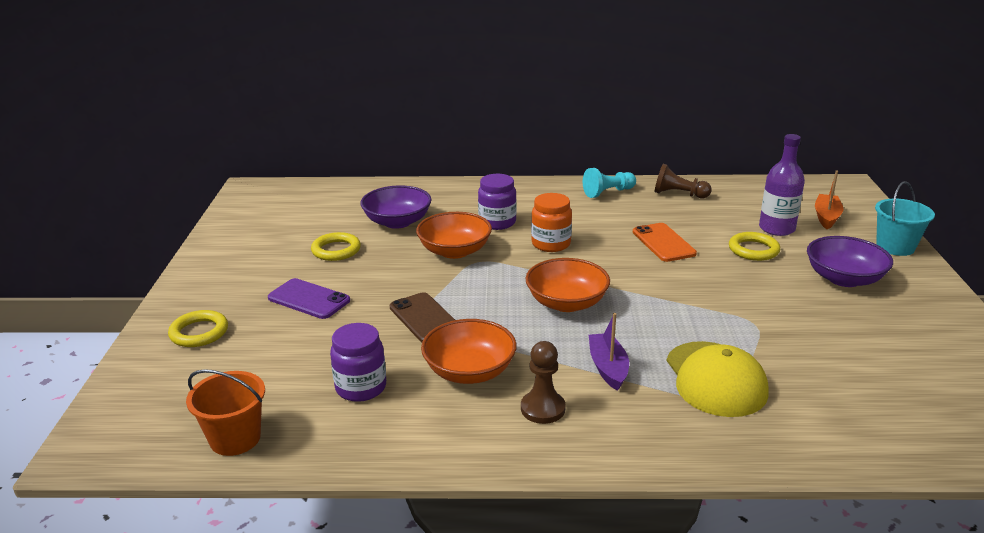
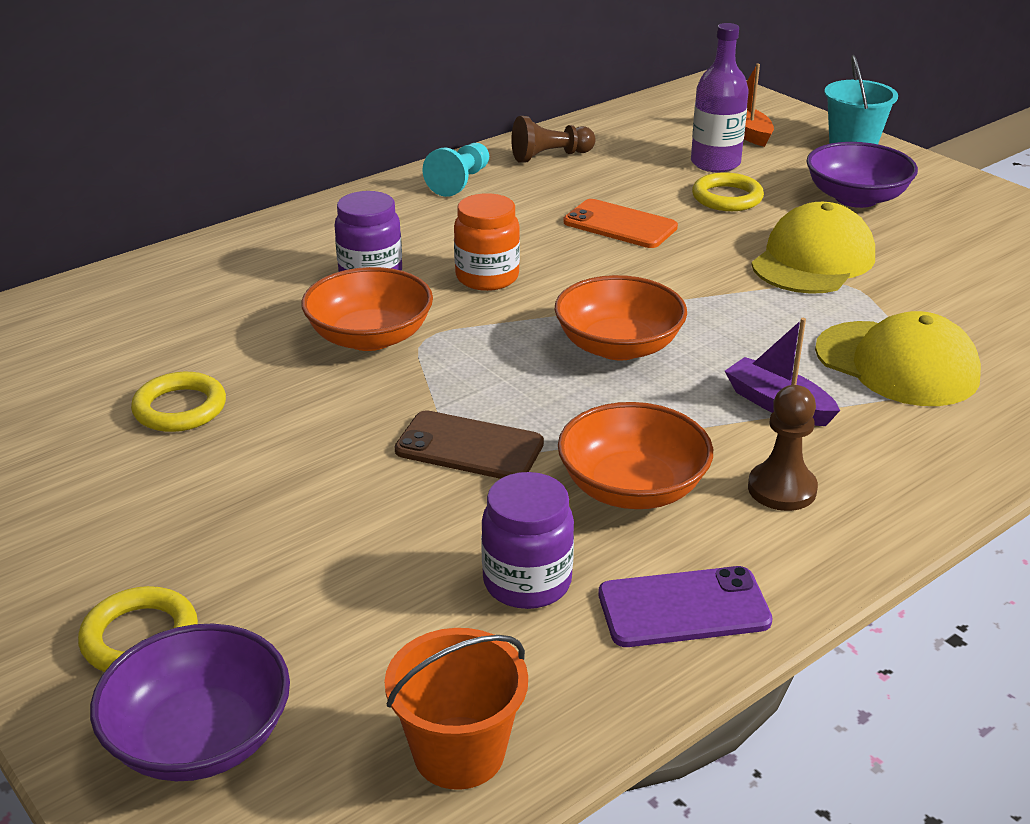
camera: 40 degrees left, 5 degrees up
purple phone [268,278,350,319] -> purple phone moved to [598,566,773,647]
purple bowl [360,186,432,229] -> purple bowl moved to [90,624,290,781]
none -> yellow cap [751,202,875,294]

